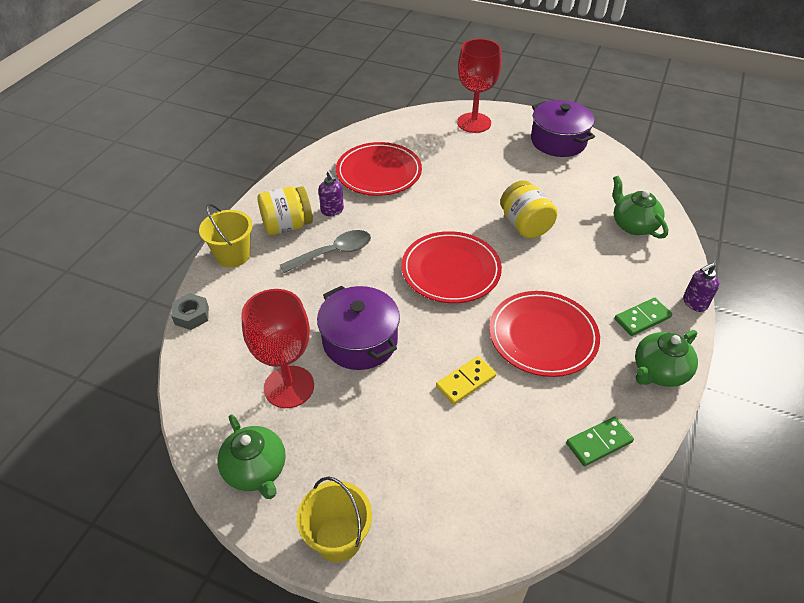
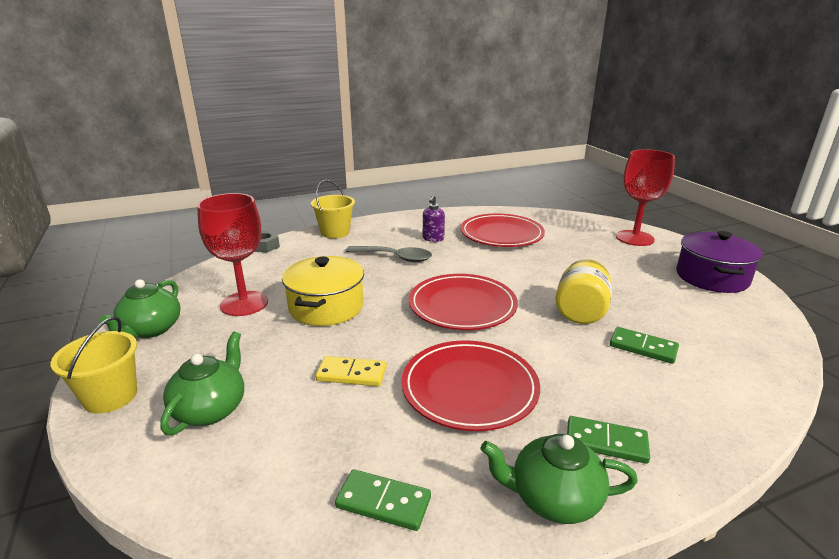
camera: 45 degrees right, 20 degrees down
yellow jar [258,186,313,235] -> none
purple pot [317,285,400,370] -> yellow pot [282,256,364,326]
green teapot [613,176,668,239] -> green teapot moved to [160,332,244,435]
purple soap dispenser [683,263,719,312] -> none
none -> green domino [610,327,679,364]

